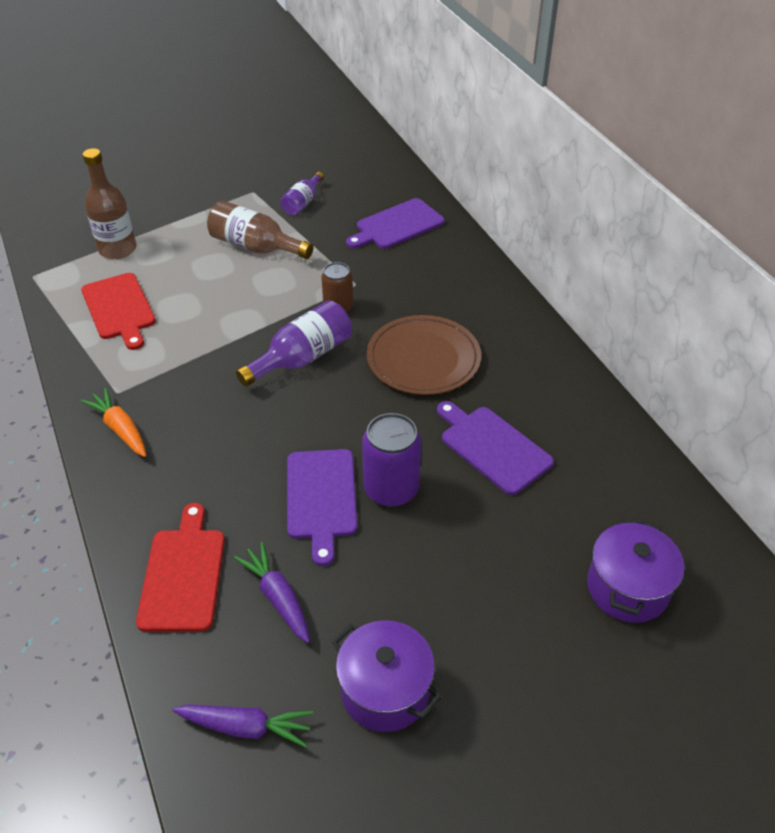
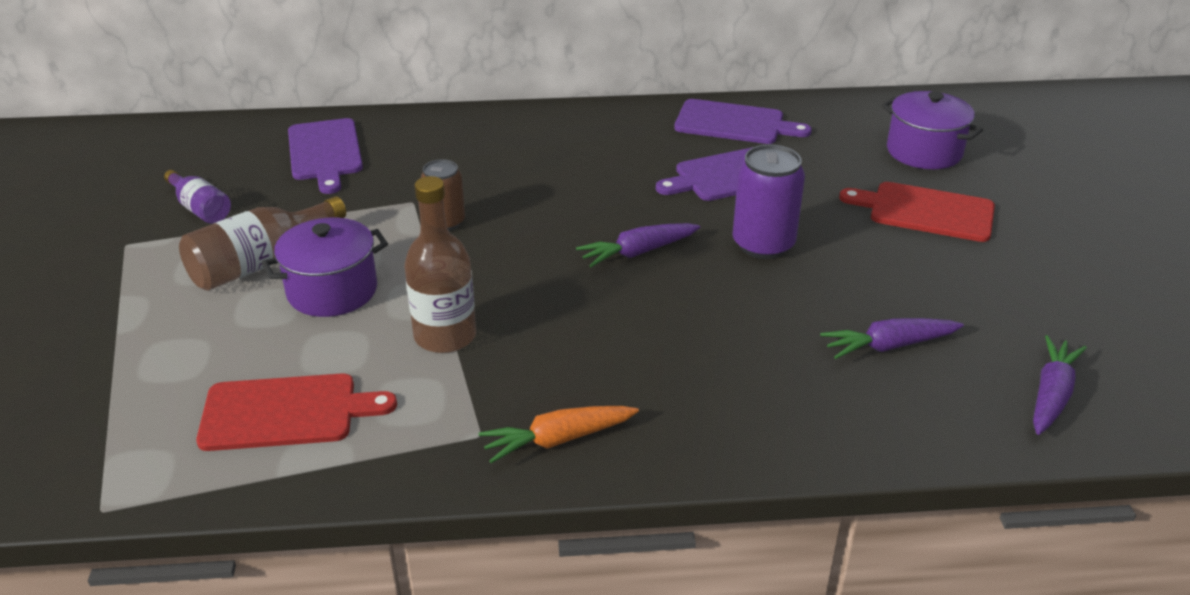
camera: 70 degrees left, 10 degrees down
brown bottle [83,148,137,259] -> brown bottle moved to [405,176,476,353]
red cutting board [136,503,225,632] -> red cutting board moved to [839,182,995,242]
purple bottle [236,300,352,387] -> none
purple cutting board [287,449,357,566] -> purple cutting board moved to [674,99,812,144]
purple pot [332,620,442,732] -> purple pot moved to [262,218,388,317]
brown plate [367,315,481,395] -> none
none -> purple carrot [576,223,700,267]

